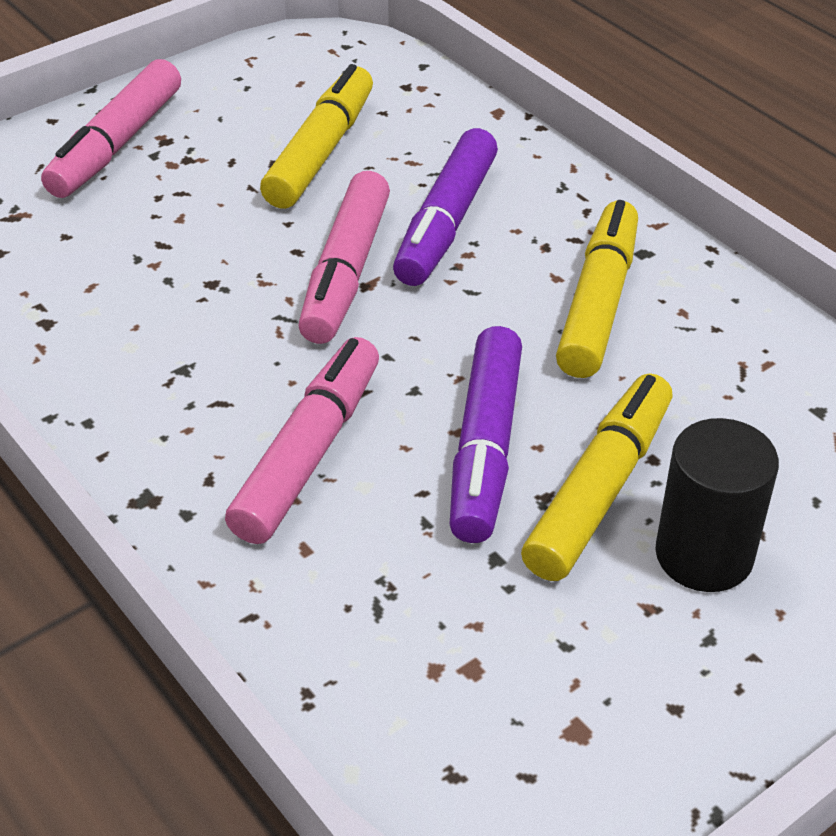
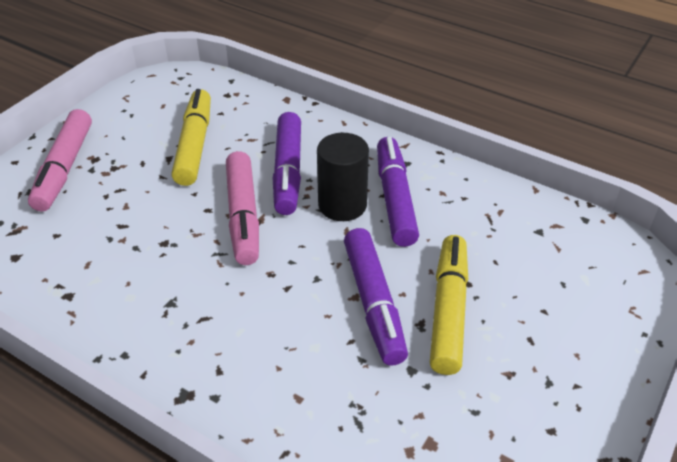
camera: 20 degrees left, 0 degrees up
pink marker [225,337,379,544] -> none
yellow marker [556,200,638,378] -> purple marker [377,137,419,247]
black cylinder [655,418,779,592] -> black cylinder moved to [317,133,369,221]

